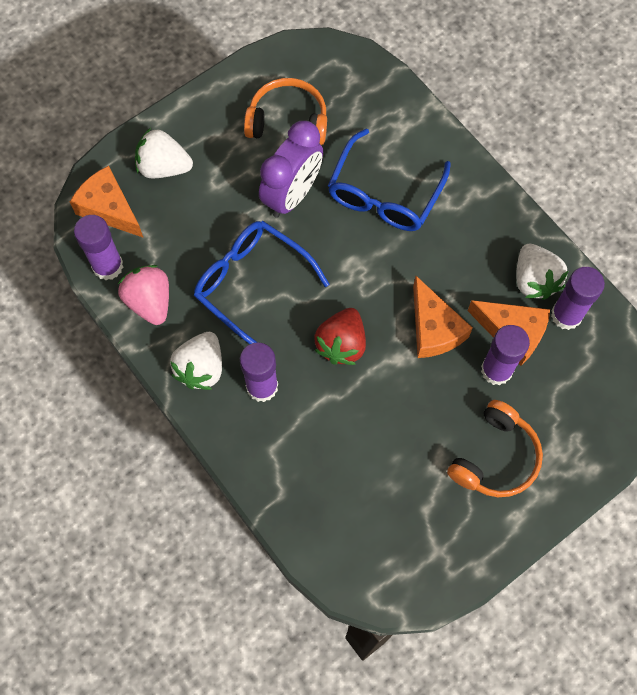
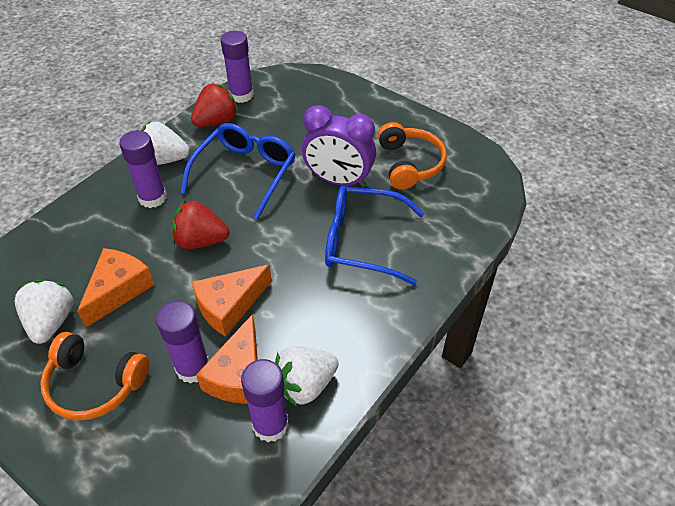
camera: 75 degrees right, 20 degrees down
orange cheese [70,166,144,238] -> orange cheese moved to [77,248,155,328]
pink strawberry [118,265,169,325] -> red strawberry [191,83,239,127]
white strawberry [135,128,193,178] -> white strawberry moved to [14,280,74,344]

